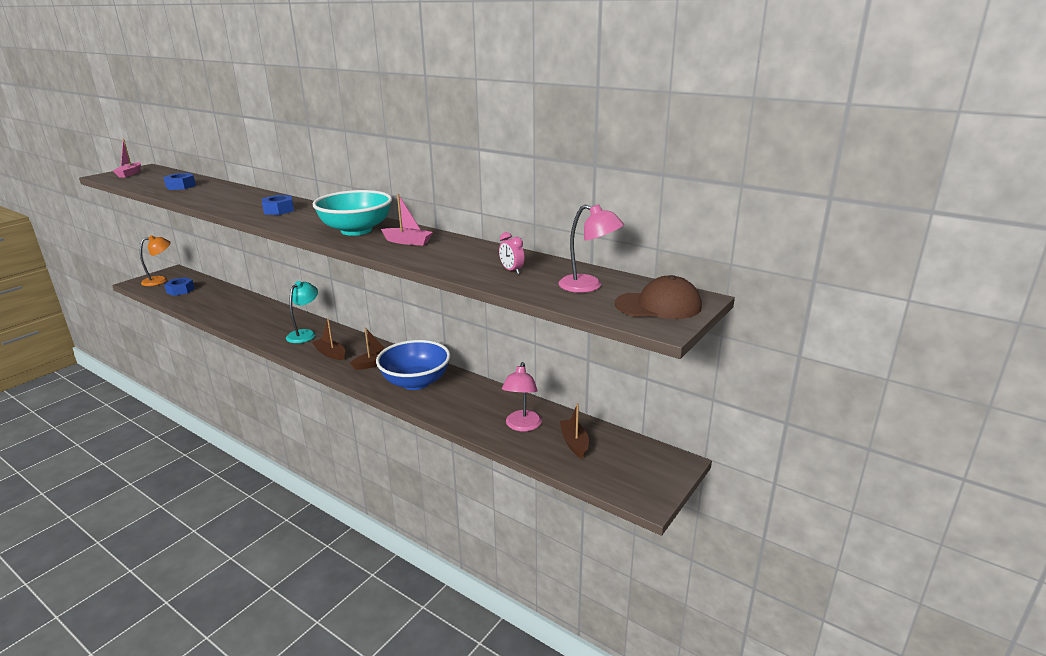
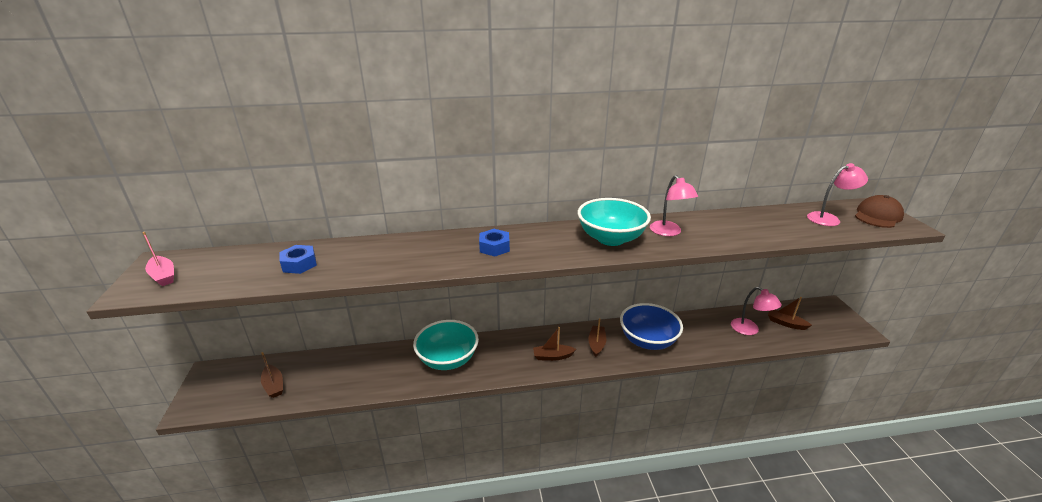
camera: 45 degrees left, 5 degrees up
orange lamp [140,235,171,286] -> none
blue nut [164,277,195,296] -> brown boat [261,352,283,398]
turquoise lamp [286,281,318,343] -> none
pink boat [381,194,433,246] -> pink lamp [650,175,698,236]
pink clock [499,232,525,274] -> none
none -> turquoise bowl [413,320,479,370]

